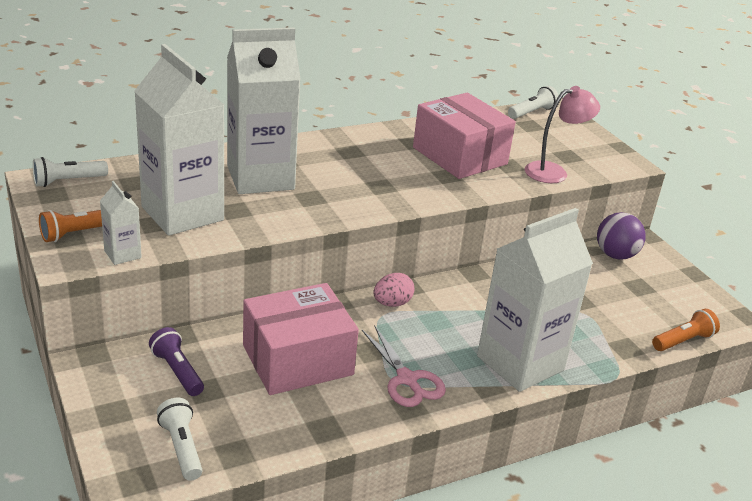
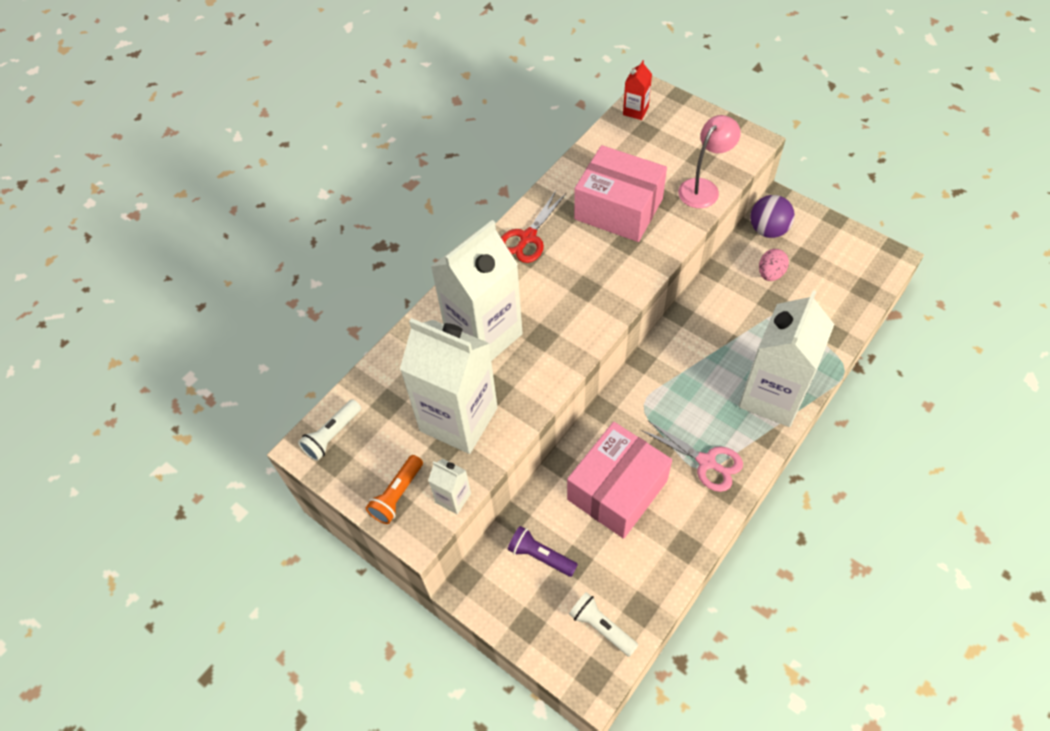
camera: 20 degrees left, 25 degrees up
pink egg [373,273,415,307] -> pink egg moved to [759,249,789,281]
white flashlight [508,86,558,119] -> red carton [623,60,652,120]
orange flashlight [652,309,720,351] -> none
none -> red scissors [501,191,566,263]

